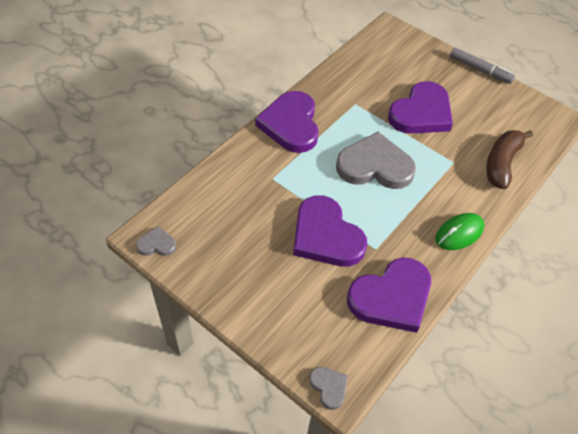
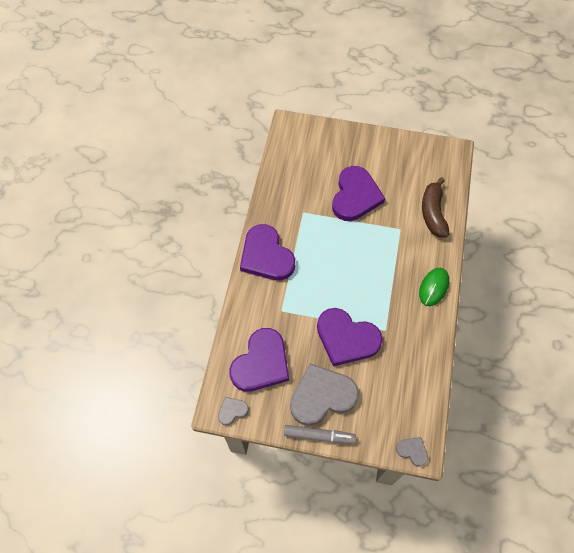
camera: 25 degrees left, 10 degrees up
grey heart [336,132,416,189] -> grey heart moved to [290,363,359,426]
purple heart [347,257,431,333] -> purple heart moved to [229,328,289,392]
grey marker [450,48,515,84] -> grey marker moved to [284,425,356,444]

